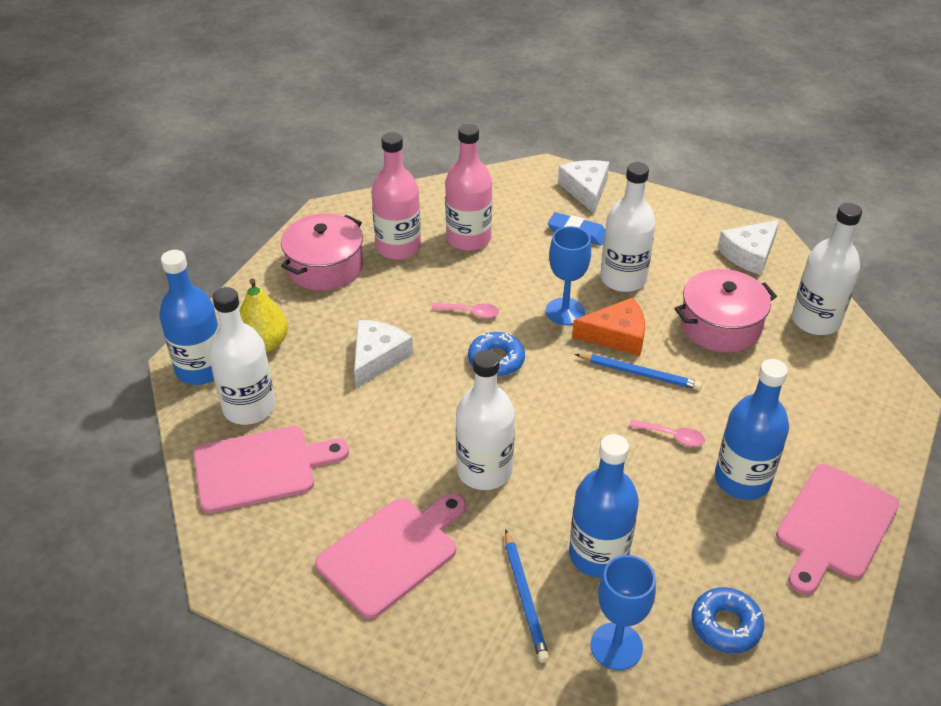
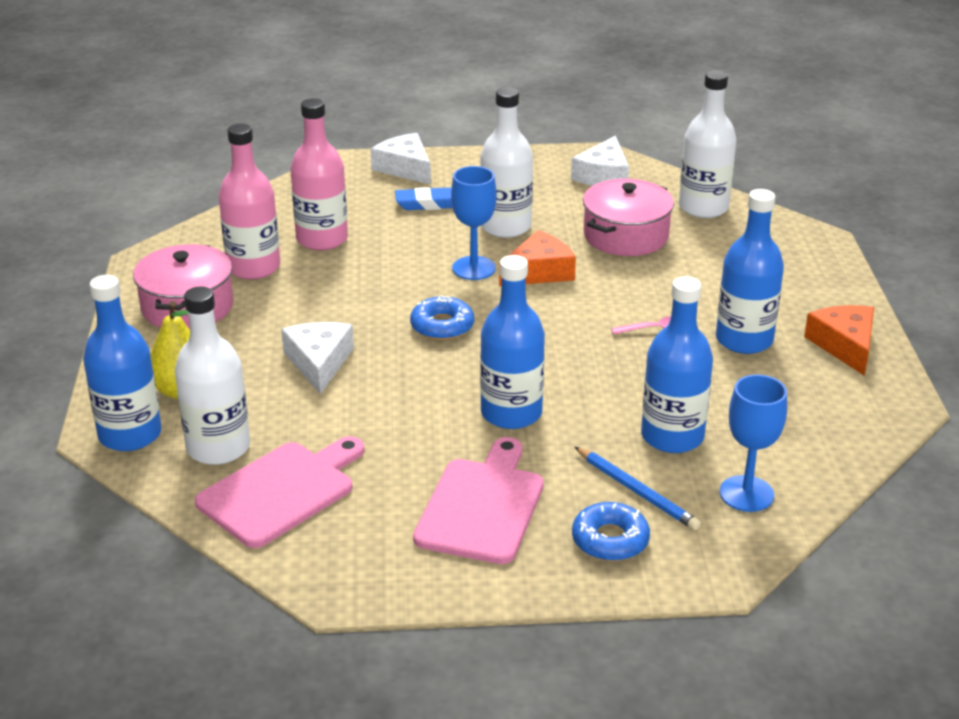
camera: 30 degrees left, 10 degrees down
pink spoon [431,303,499,318] -> none
white bottle [456,350,515,490] -> blue bottle [480,255,545,429]
blue pencil [575,354,702,390] -> none
blue donut [691,587,764,653] -> blue donut moved to [572,502,650,561]
pink cutting board [776,464,899,594] -> orange cheese [804,305,874,376]

